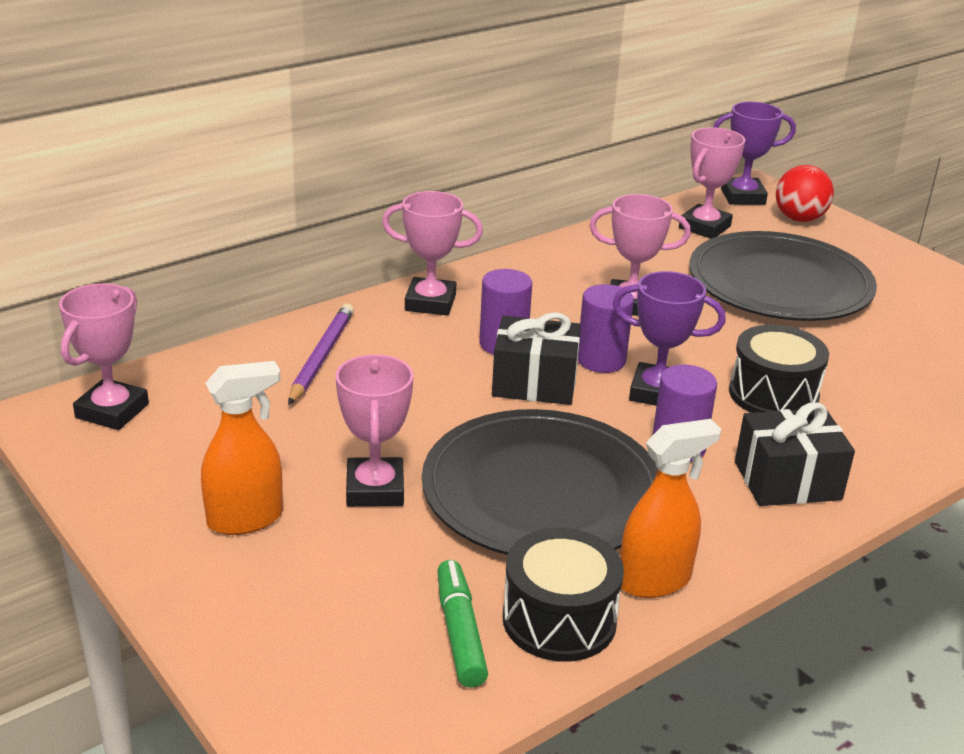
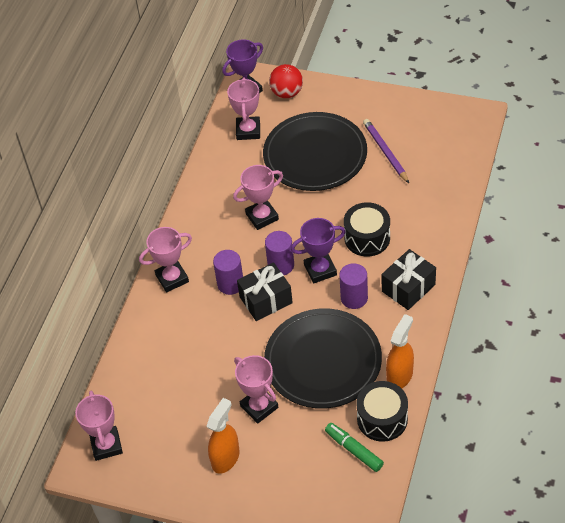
camera: 30 degrees left, 20 degrees up
purple pencil [288,304,354,405] -> purple pencil moved to [363,119,409,183]

